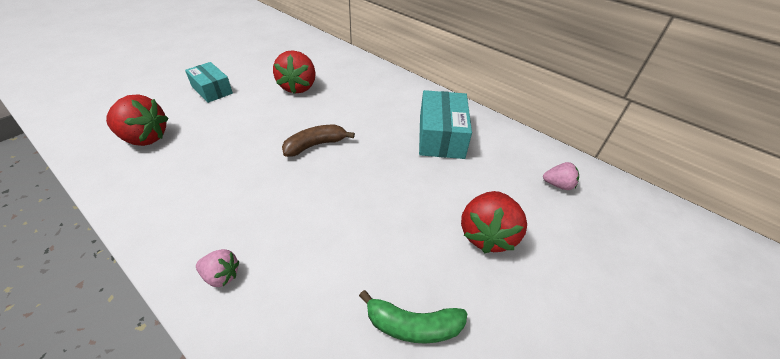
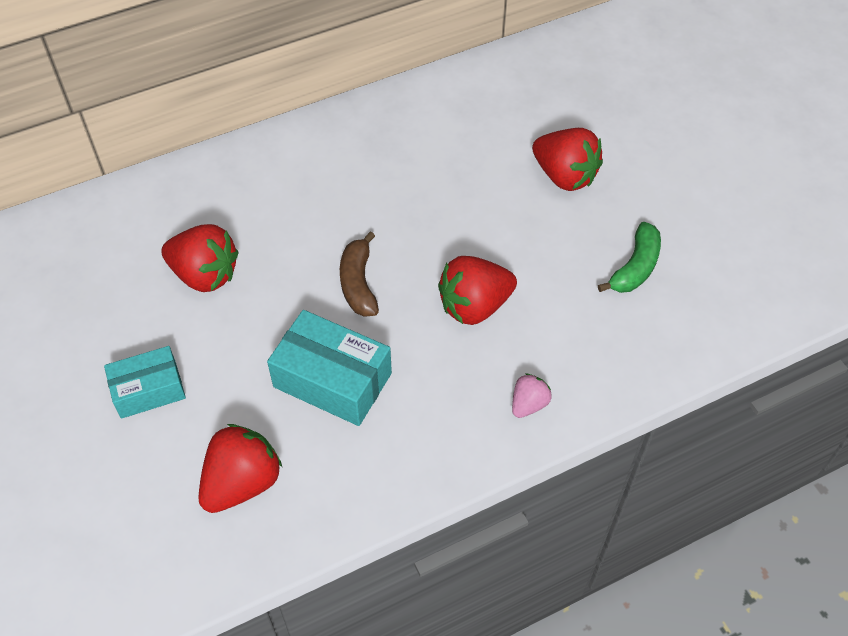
camera: 65 degrees left, 10 degrees up
turquoise box [419,90,472,159] -> turquoise box moved to [267,310,392,426]
pink strawberry [543,162,579,190] -> none
none -> red strawberry [438,256,517,325]

